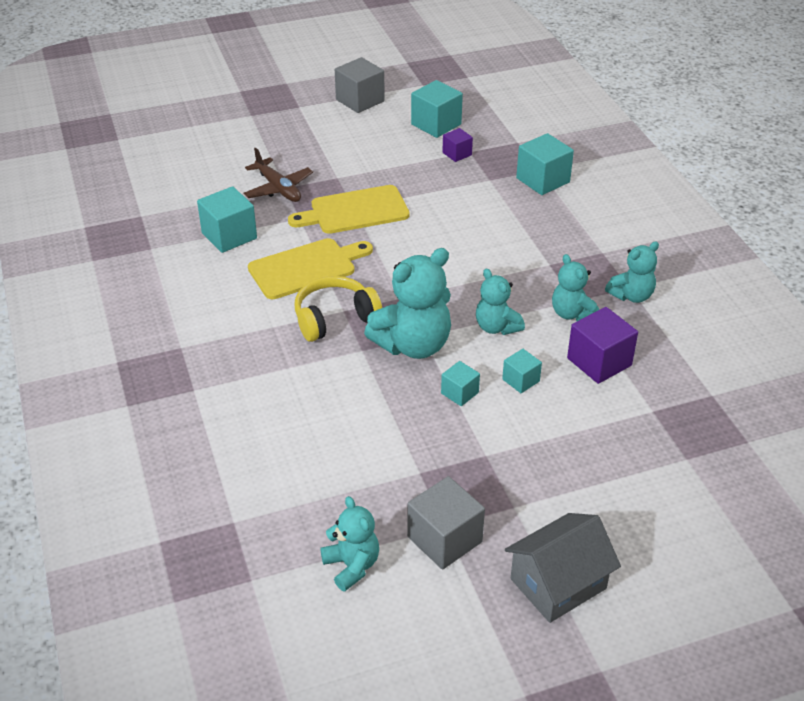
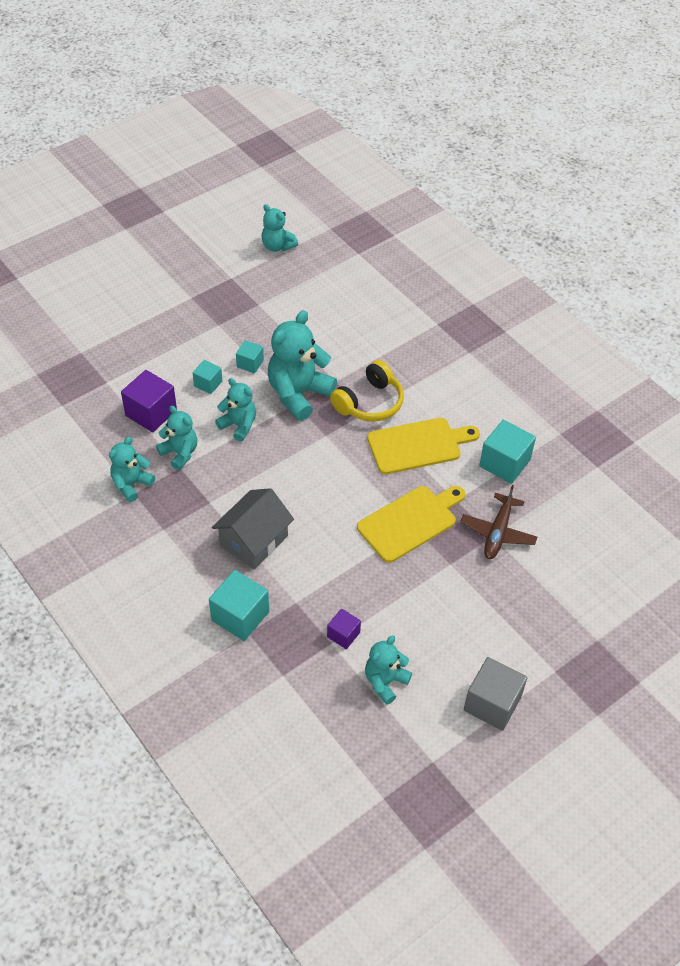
camera: 160 degrees right, 10 degrees up
brown plane [244,148,313,202] -> brown plane turned 105 degrees counterclockwise [460,485,537,559]
yellow cutting board [248,238,373,299] -> yellow cutting board turned 150 degrees counterclockwise [367,418,480,474]
grey cube [407,476,485,569] -> none
turquoise cube [411,80,463,138] -> turquoise teddy bear [365,635,412,705]
grey house [505,513,621,623] -> grey house moved to [212,488,294,569]

